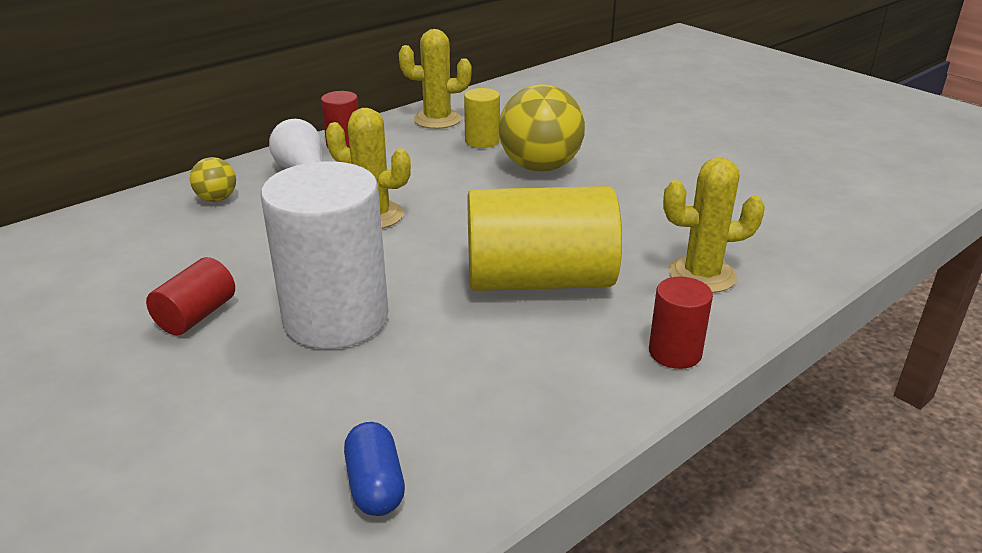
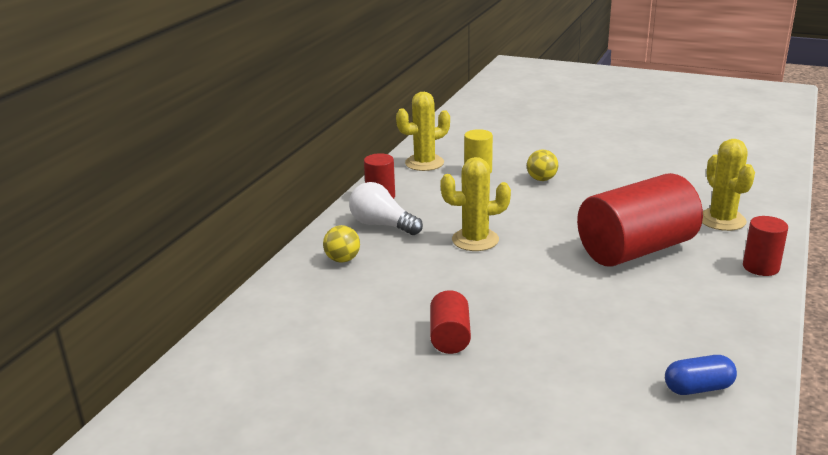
camera: 25 degrees left, 5 degrees down
white cylinder [261,161,388,349] -> none
blue capsule [344,422,405,516] -> blue capsule turned 60 degrees counterclockwise [665,355,737,395]
yellow cylinder [468,186,622,291] -> red cylinder [577,173,703,267]
yellow ball [498,84,585,172] -> yellow ball [527,150,558,181], size x0.48
yellow cactus [663,157,765,293] -> yellow cactus turned 75 degrees counterclockwise [702,139,755,231]

